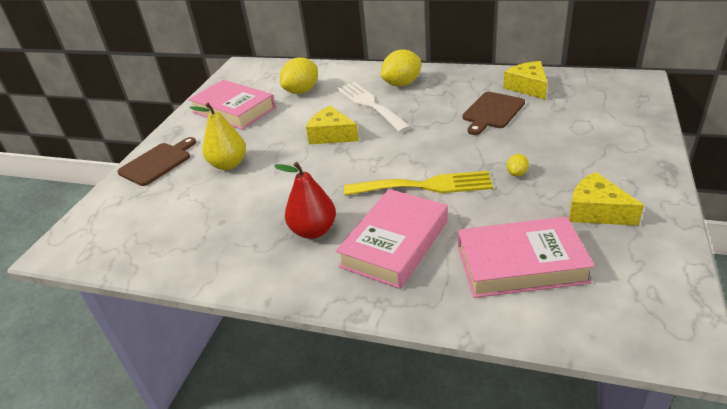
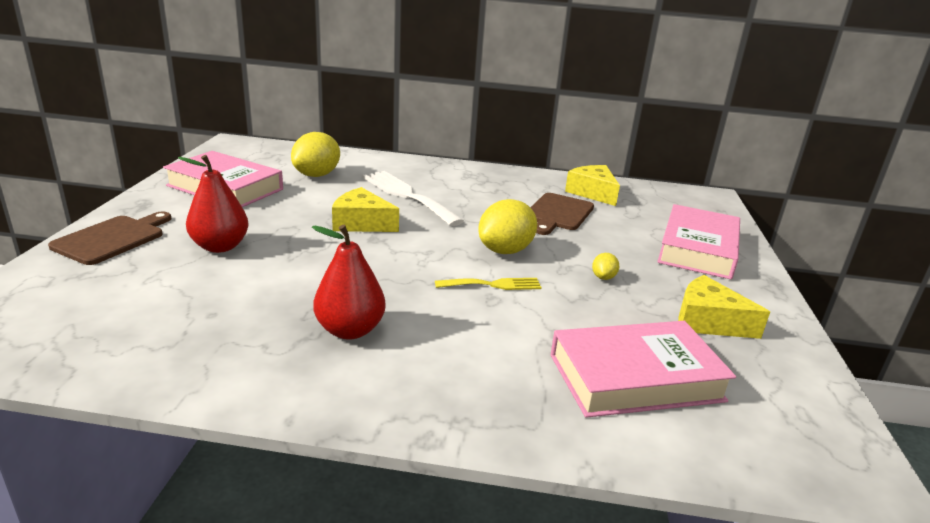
camera: 15 degrees left, 10 degrees down
yellow pear [189,103,246,170] -> red pear [178,155,248,253]
pink book [336,189,448,289] -> pink book moved to [657,204,740,279]
yellow fork [344,171,493,196] -> yellow fork [435,278,542,290], size x0.56
yellow lemon [381,49,421,86] -> yellow lemon moved to [478,199,537,254]

